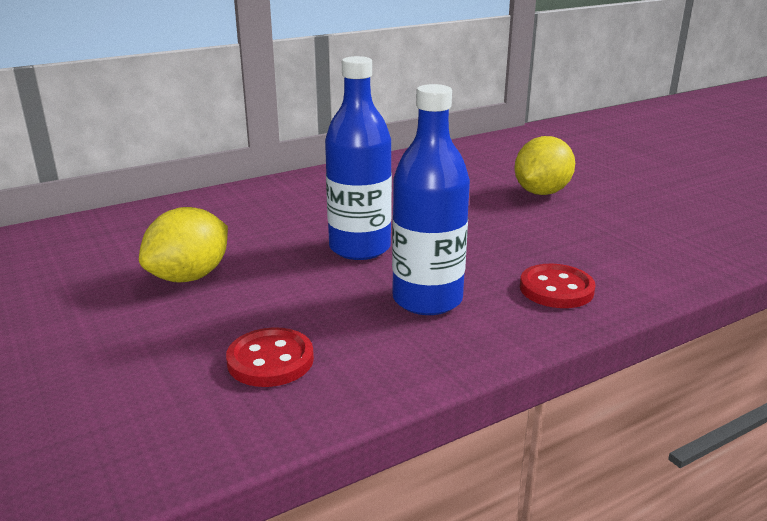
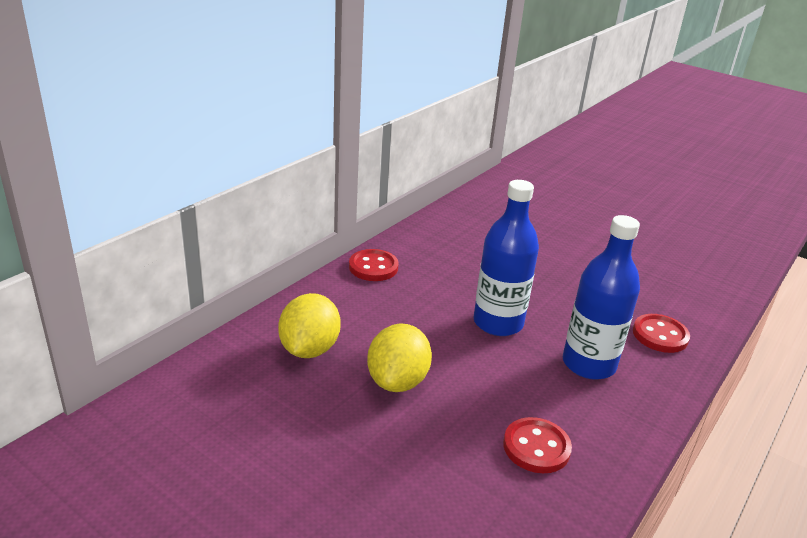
camera: 25 degrees left, 5 degrees up
yellow lemon [514,136,575,195] -> yellow lemon moved to [278,293,341,358]
none -> red button [349,249,399,281]

